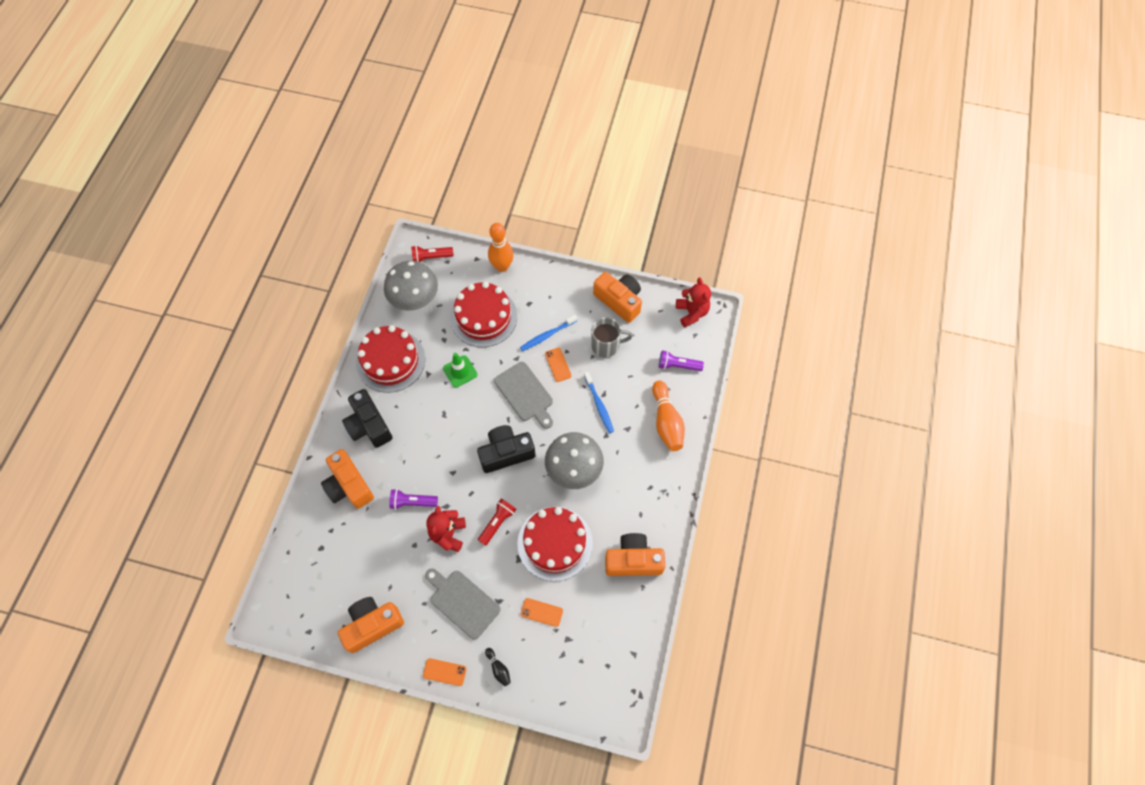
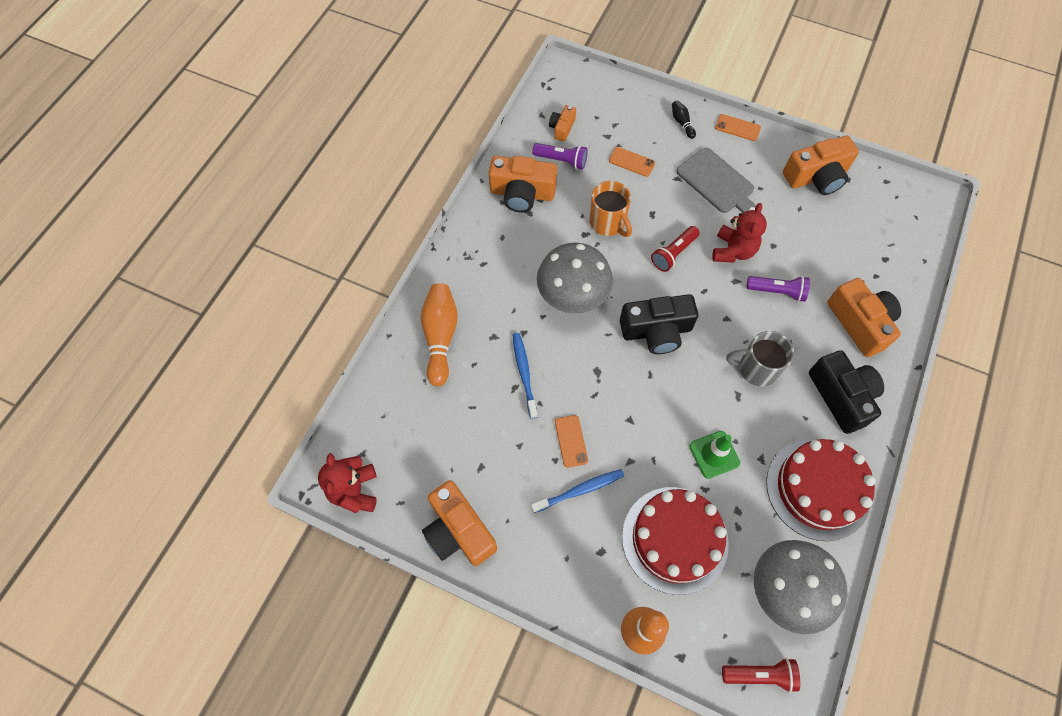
camera: 170 degrees left, 0 degrees up
grey cutting board [494,362,553,429] -> none
red cake [517,507,593,581] -> orange mug [589,181,632,237]
grey mug [591,317,633,357] -> grey mug moved to [726,331,794,387]
purple flashlight [659,350,704,371] -> purple flashlight moved to [532,143,588,170]
none -> orange camera [549,105,576,142]

